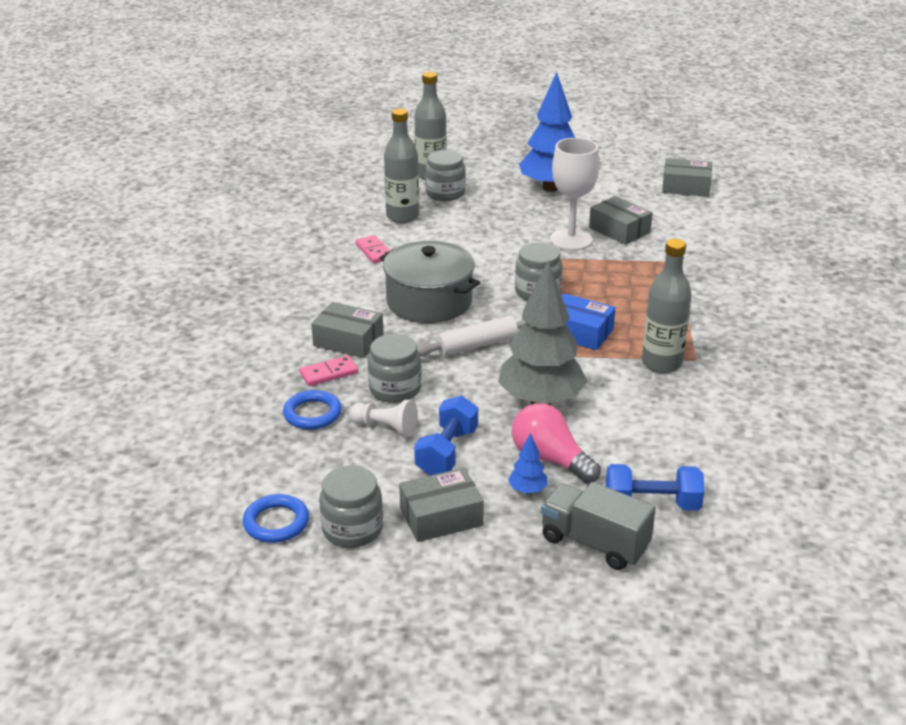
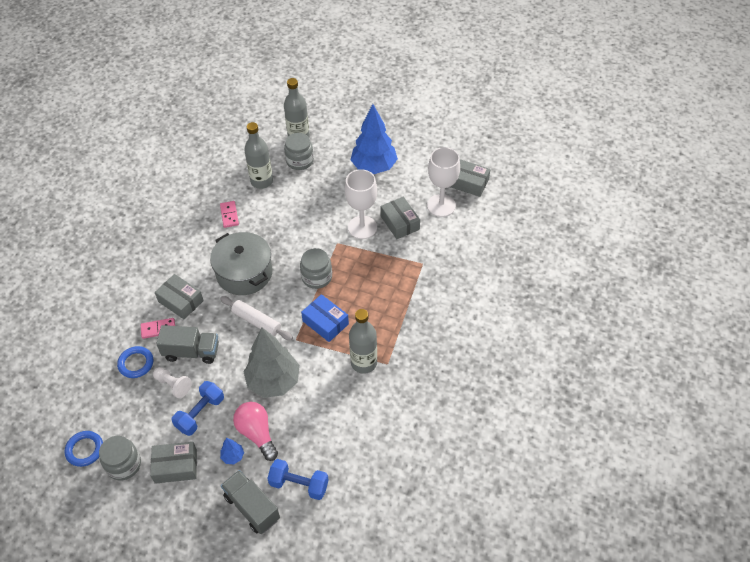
camera: 15 degrees right, 20 degrees up
grey jar [368,334,422,403] -> grey truck [156,325,219,364]
white rolling pin [417,316,525,357] -> white rolling pin turned 45 degrees clockwise [220,296,293,340]
none -> white goblet [427,147,460,217]

